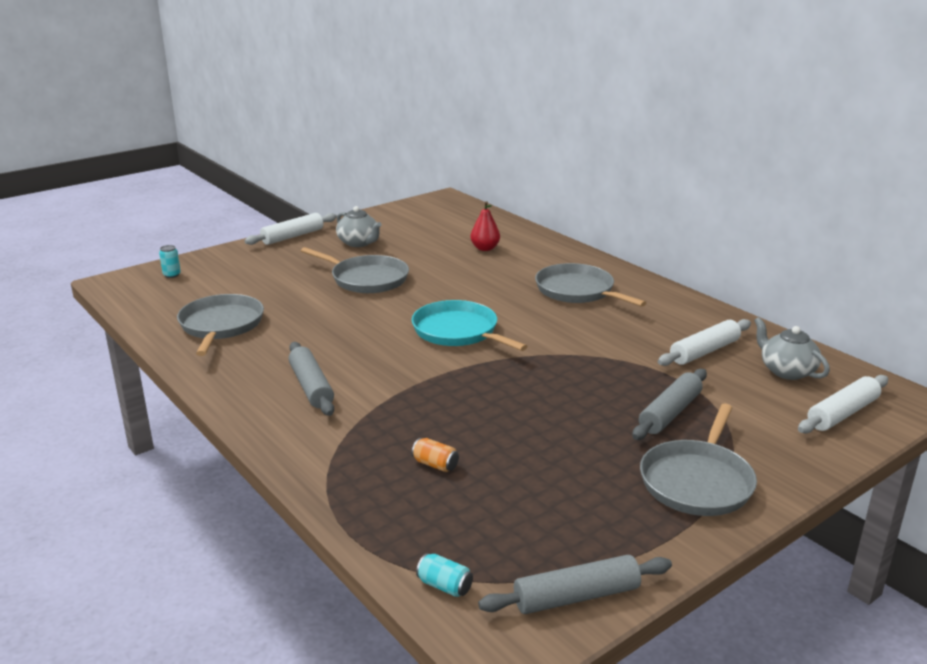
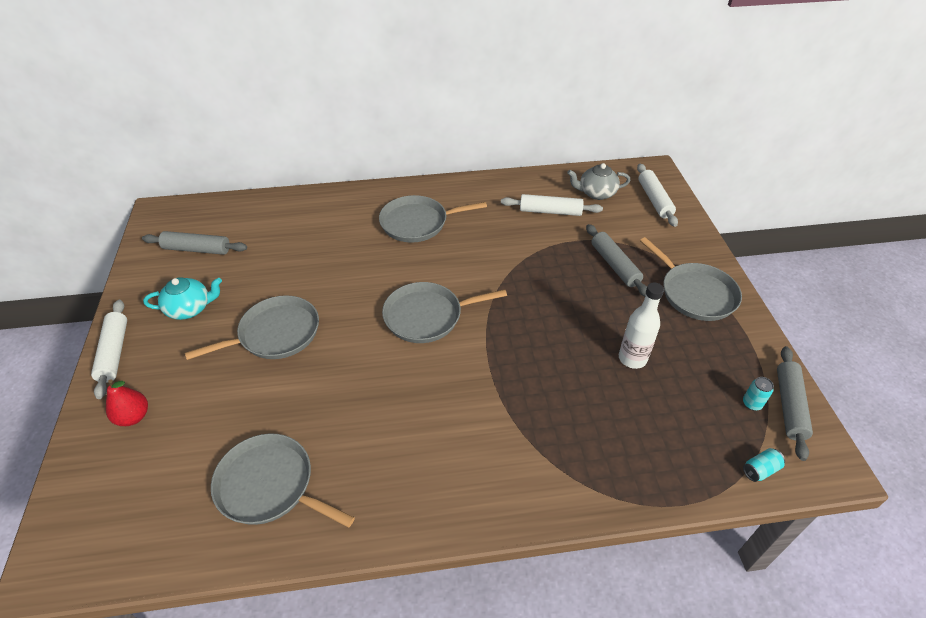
camera: 60 degrees left, 20 degrees up
turquoise can [159,245,181,278] -> turquoise can moved to [743,377,774,411]
grey rolling pin [289,342,334,416] -> grey rolling pin moved to [142,231,247,255]
grey teapot [336,206,381,247] -> turquoise teapot [143,277,222,320]
turquoise pan [412,300,528,351] -> grey pan [382,282,507,343]
orange can [412,438,459,472] -> none
red pear [470,201,500,251] -> red pear moved to [106,379,148,426]
white rolling pin [658,319,751,366] -> white rolling pin turned 75 degrees counterclockwise [501,194,603,216]
none -> white bottle [619,283,664,369]

